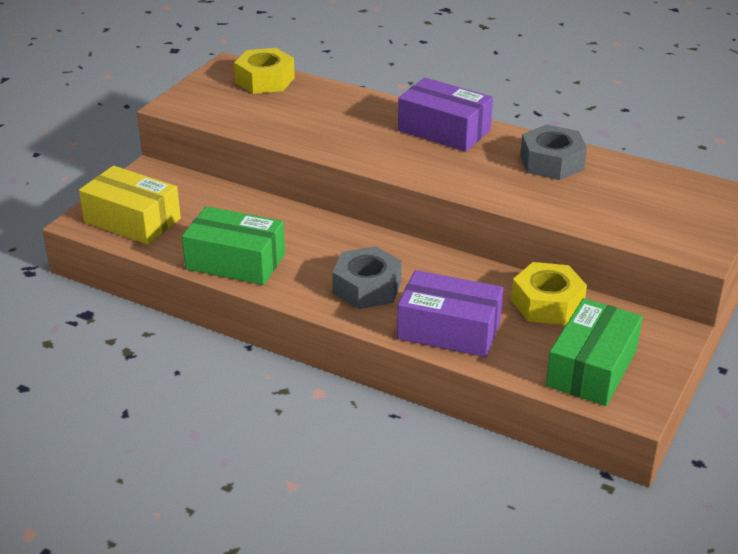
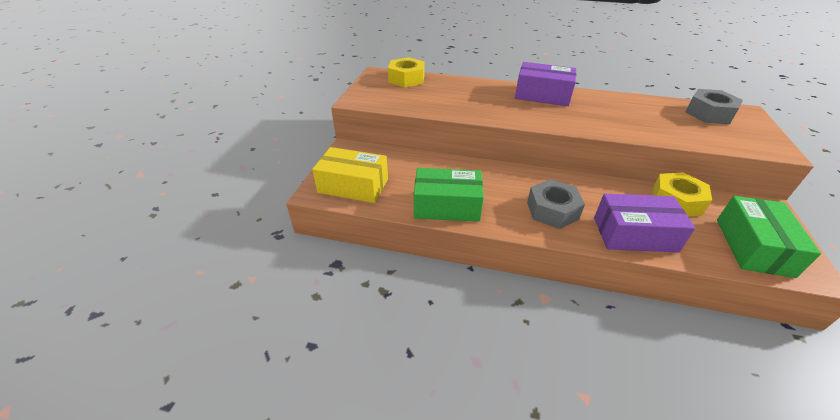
camera: 15 degrees left, 5 degrees up
grey nut [520,125,587,180] -> grey nut moved to [686,89,743,125]

